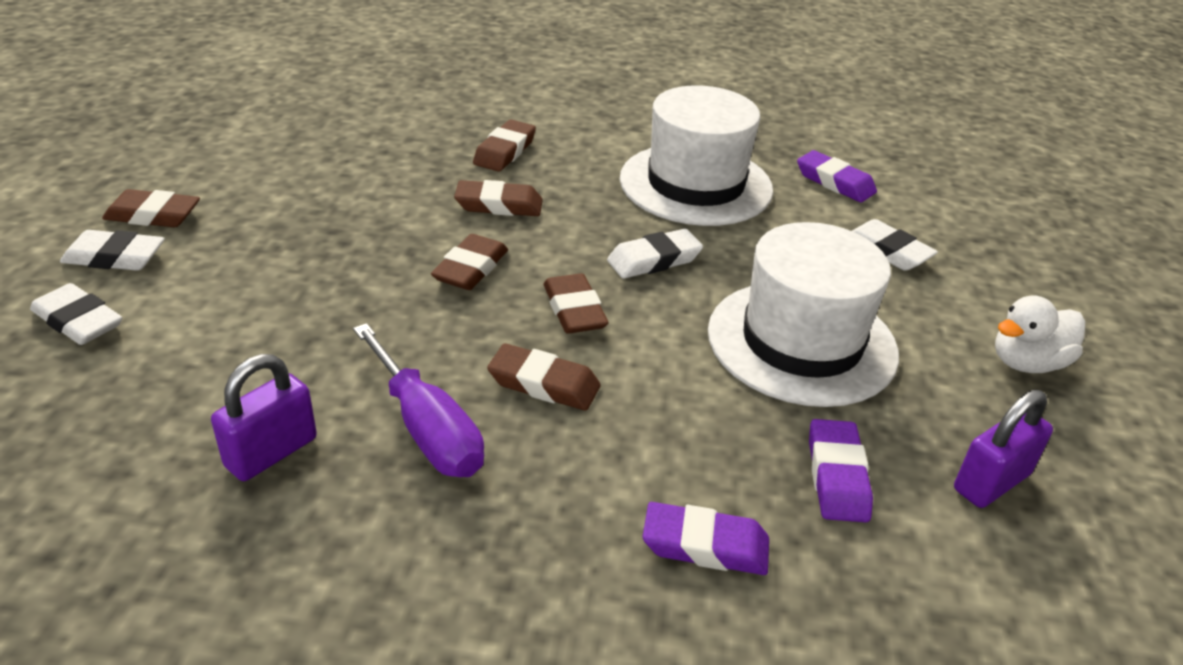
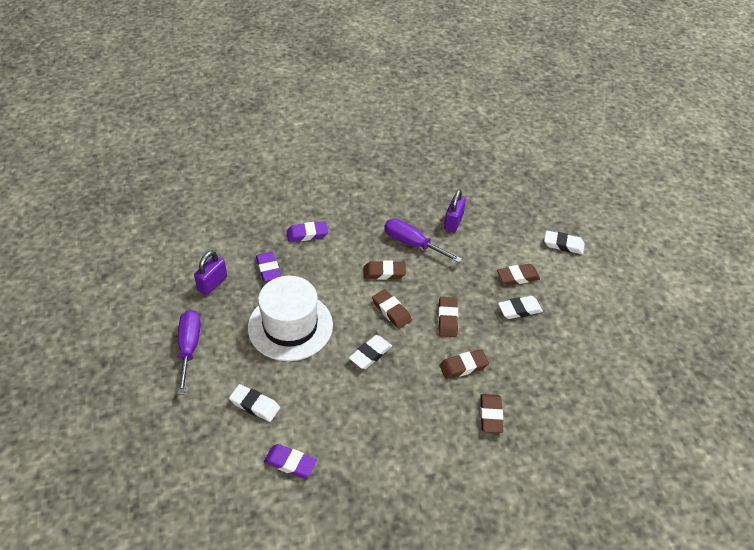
camera: 160 degrees right, 10 degrees up
white eraser [60,230,165,271] -> white eraser moved to [498,296,543,319]
brown eraser [102,189,200,227] -> brown eraser moved to [497,264,540,285]
white hat [620,85,773,226] -> none
white duck [995,295,1085,373] -> purple screwdriver [178,310,201,395]

